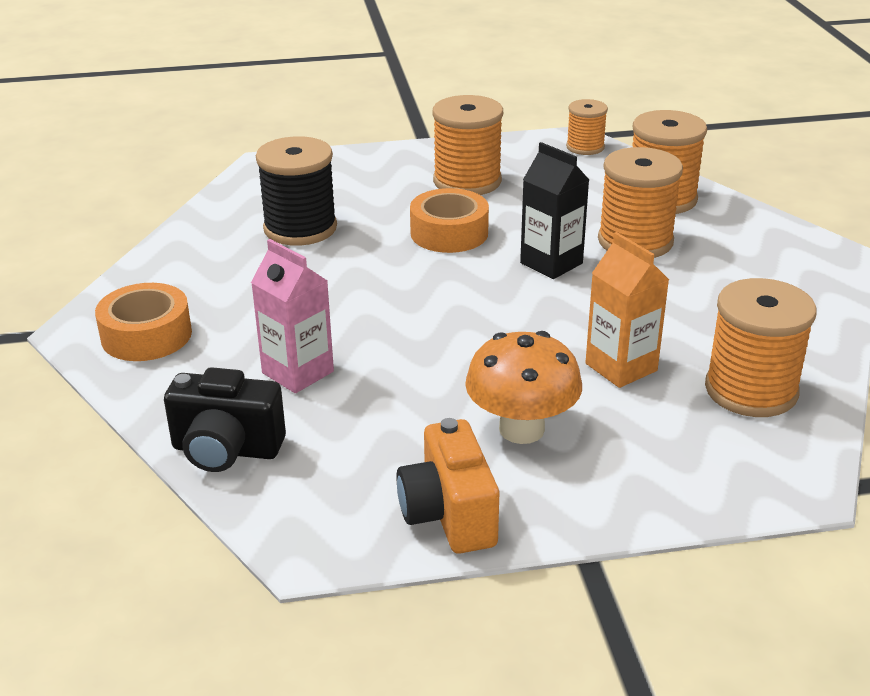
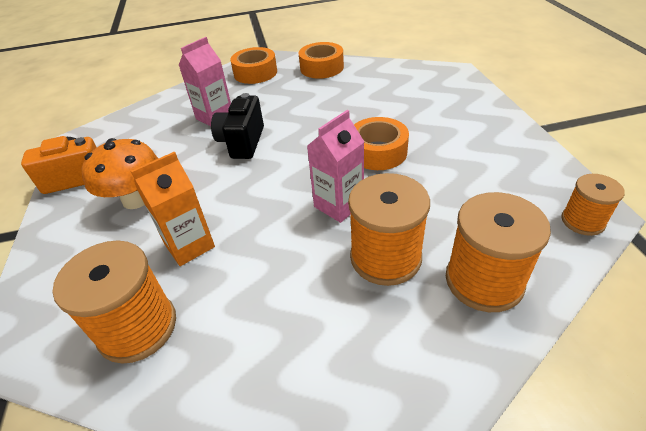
camera: 90 degrees right, 10 degrees up
black camera [164,367,286,472] -> black camera moved to [211,93,264,159]
black spool [256,136,337,246] -> none
orange spool [433,95,503,195] -> none
black carton [520,142,589,279] -> pink carton [307,110,364,223]
none -> orange tape [299,42,344,79]

